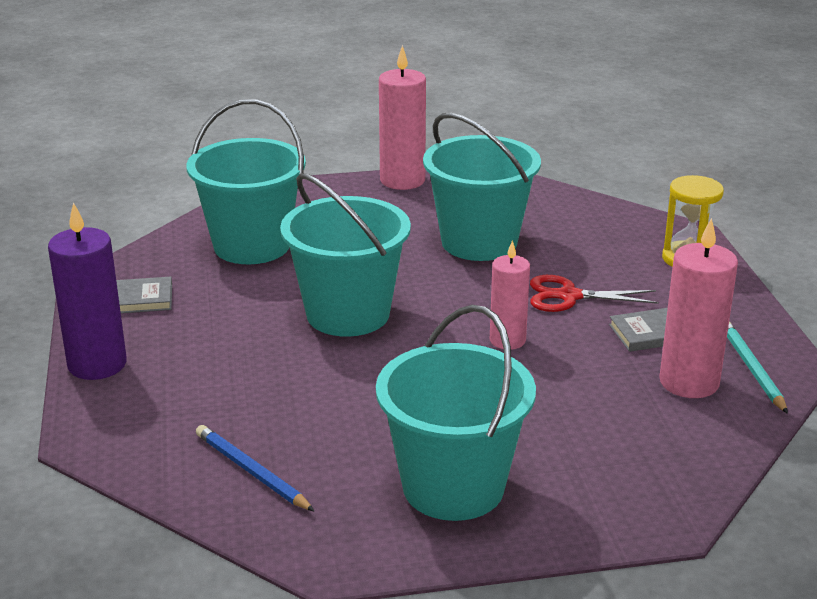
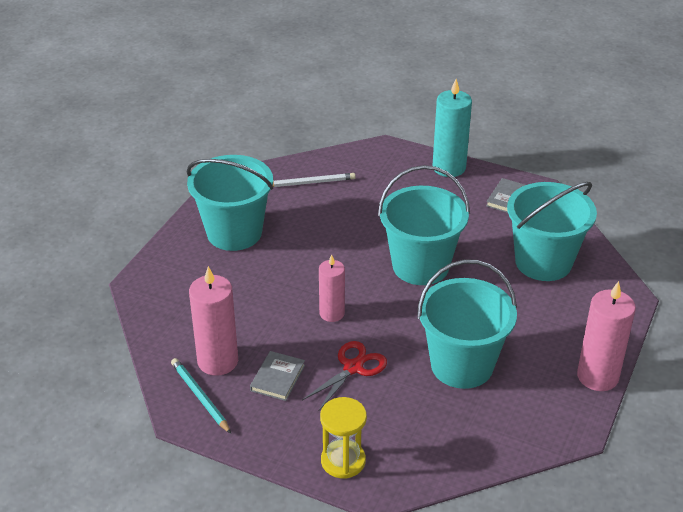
camera: 125 degrees right, 10 degrees up
purple candle [48,202,127,380] -> turquoise candle [432,79,472,177]
blue pencil [196,425,315,512] -> white pencil [273,173,356,187]
turquoise pencil [727,321,788,414] -> turquoise pencil turned 150 degrees counterclockwise [171,358,231,434]

